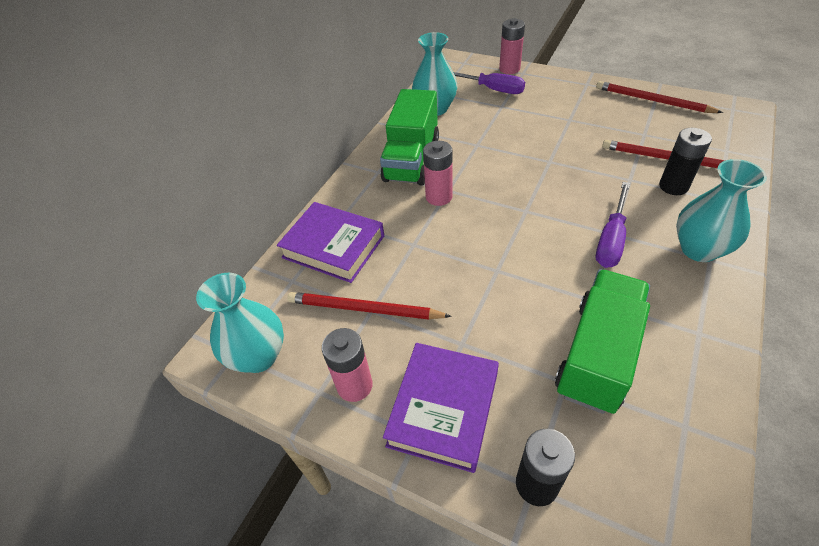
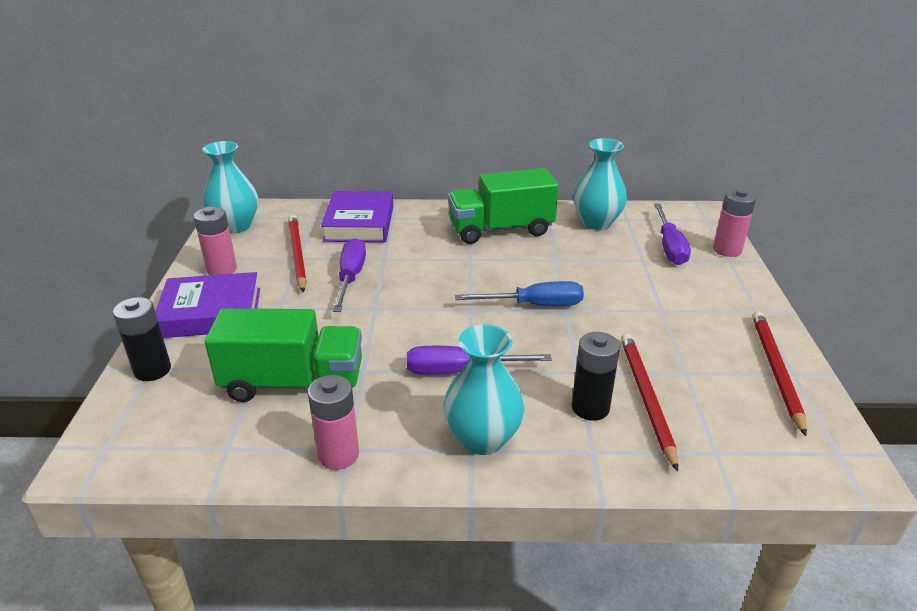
camera: 60 degrees right, 15 degrees down
pink battery [423,141,453,206] -> pink battery moved to [308,375,359,470]
none -> purple screwdriver [333,238,366,312]
none -> blue screwdriver [455,281,584,306]

